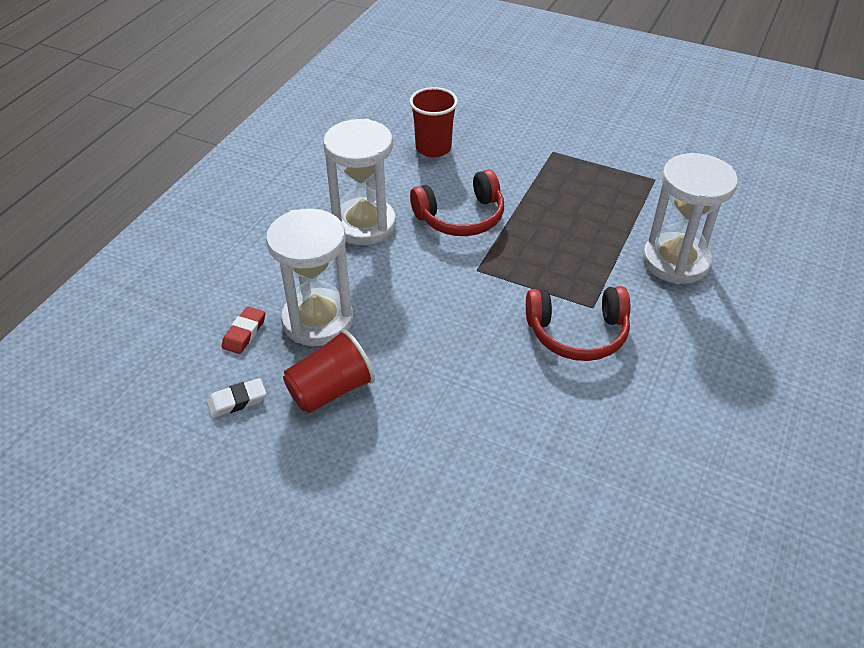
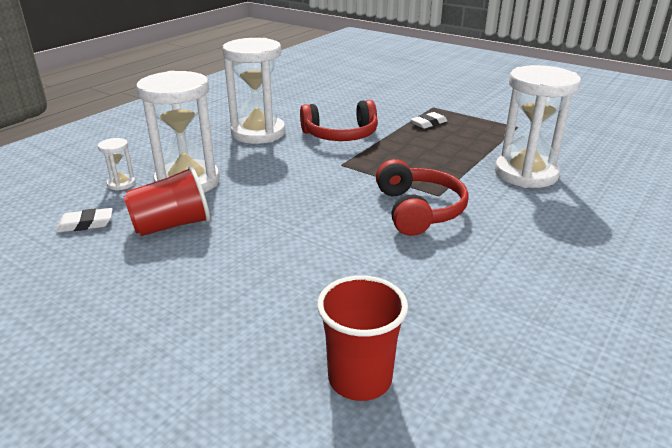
camera: 10 degrees right, 15 degrees down
red eraser [221,306,265,354] -> white hourglass [98,138,136,191]
red cup [409,87,458,157] -> red cup moved to [317,275,408,401]
red headphones [526,286,630,361] -> red headphones turned 105 degrees counterclockwise [376,159,469,236]
none -> white eraser [410,112,447,129]

